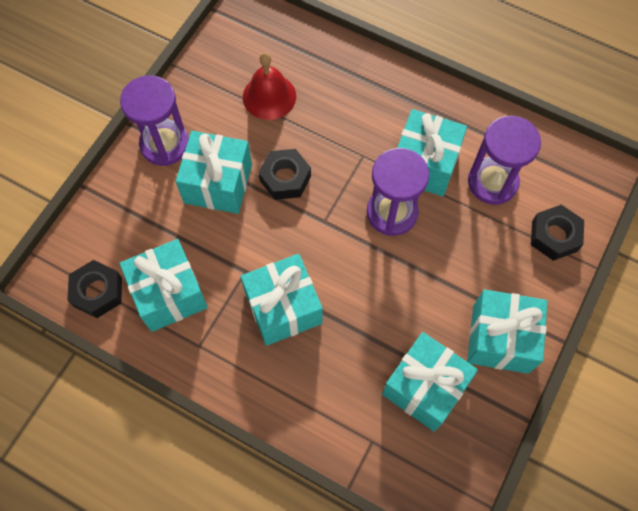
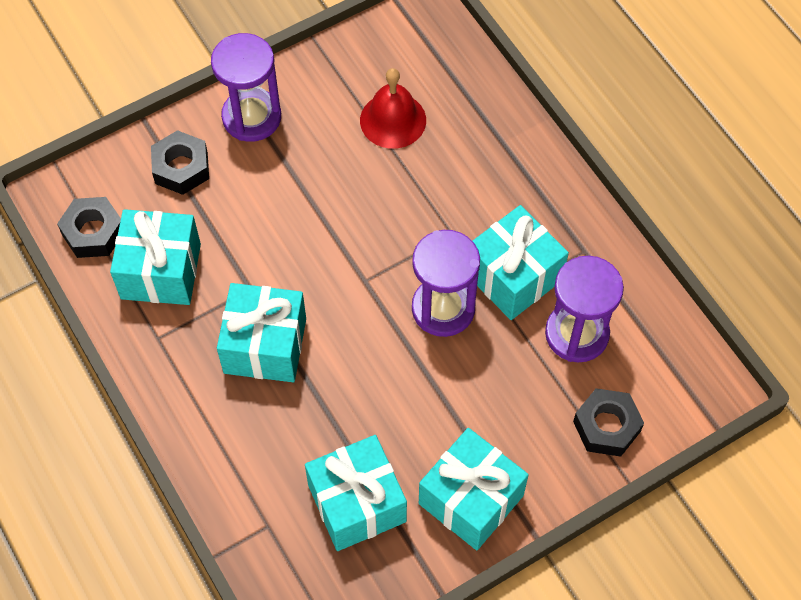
camera: 30 degrees right, 5 degrees down
turquoise gift [175,131,252,214] -> none
black nut [258,149,311,200] -> black nut moved to [151,130,209,195]

